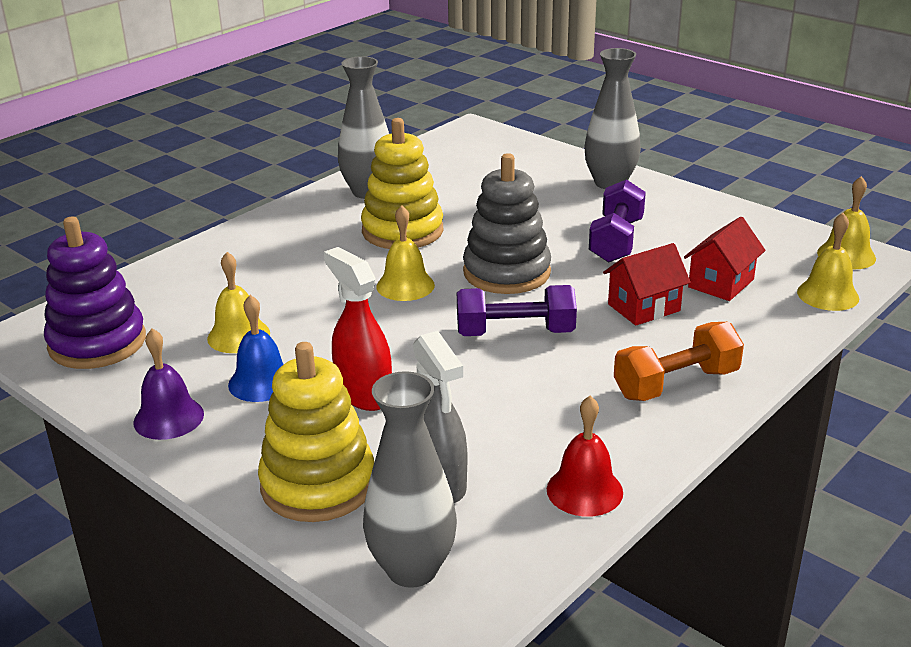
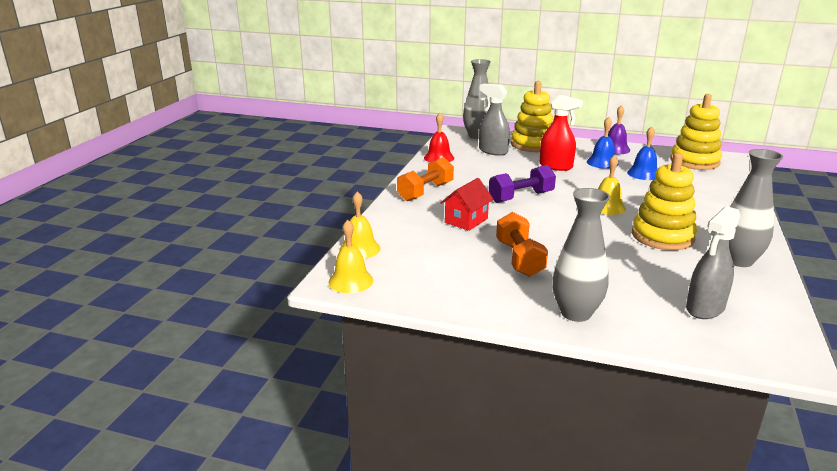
camera: 155 degrees right, 5 degrees down
purple stacking toy [44,216,146,369] -> yellow stacking toy [670,94,722,170]
yellow bell [207,252,270,353] -> blue bell [627,126,657,180]
grey stacking toy [463,153,551,294] -> none
purple dumbbell [589,179,646,263] -> orange dumbbell [496,212,548,277]
red house [684,217,766,301] -> none
none -> grey spray bottle [686,206,740,319]

